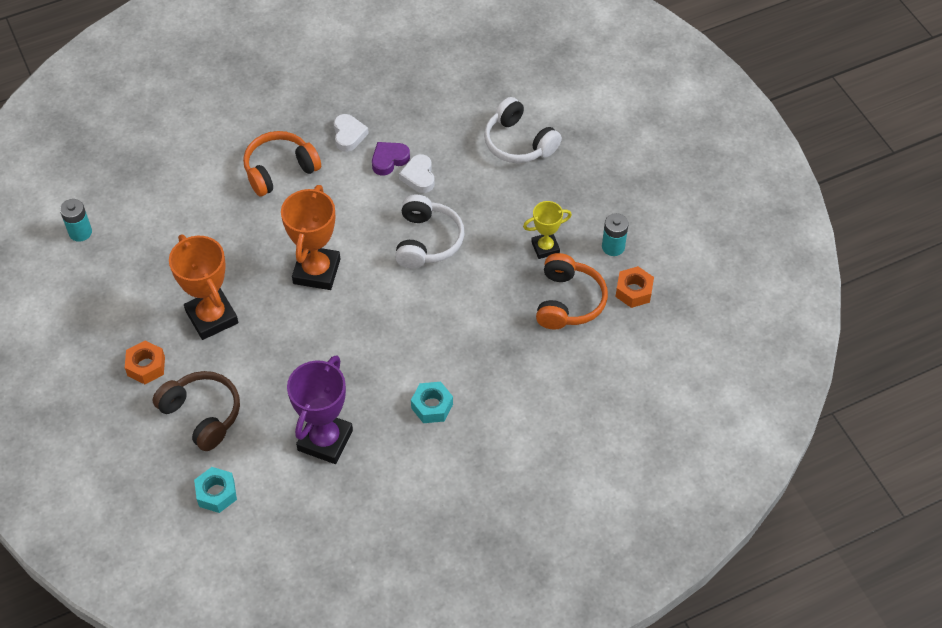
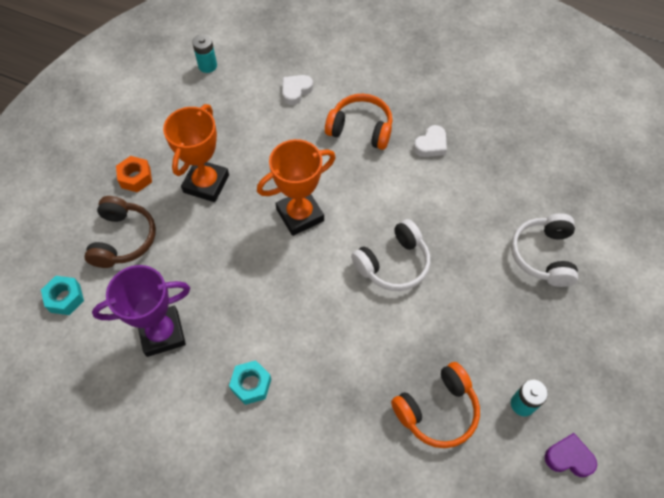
camera: 50 degrees right, 5 degrees up
purple heart [372,142,410,176] -> purple heart moved to [545,433,597,477]
white heart [399,154,435,193] -> white heart moved to [282,75,313,105]
yellow trophy [523,201,572,259] -> none
orange nut [615,266,654,308] -> none

